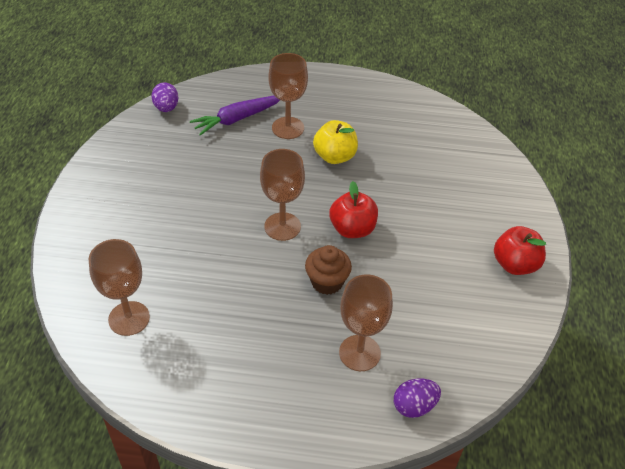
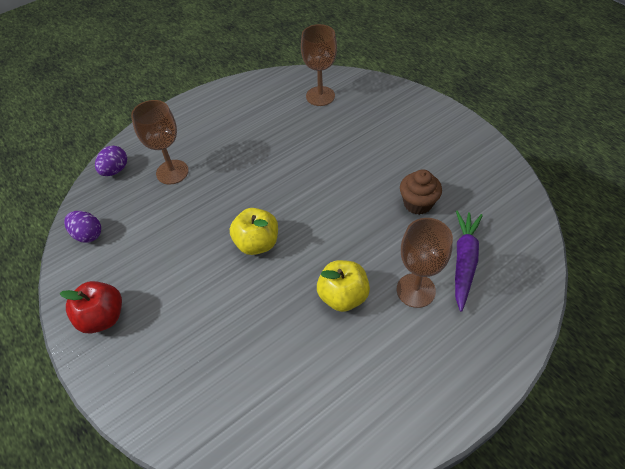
camera: 140 degrees right, 5 degrees up
purple egg [151,82,179,112] -> purple egg moved to [64,211,101,243]
brown goblet [260,149,305,241] -> none
brown cupcake [305,245,352,295] -> brown cupcake moved to [400,169,442,215]
red apple [329,181,378,238] -> yellow apple [230,208,278,255]

